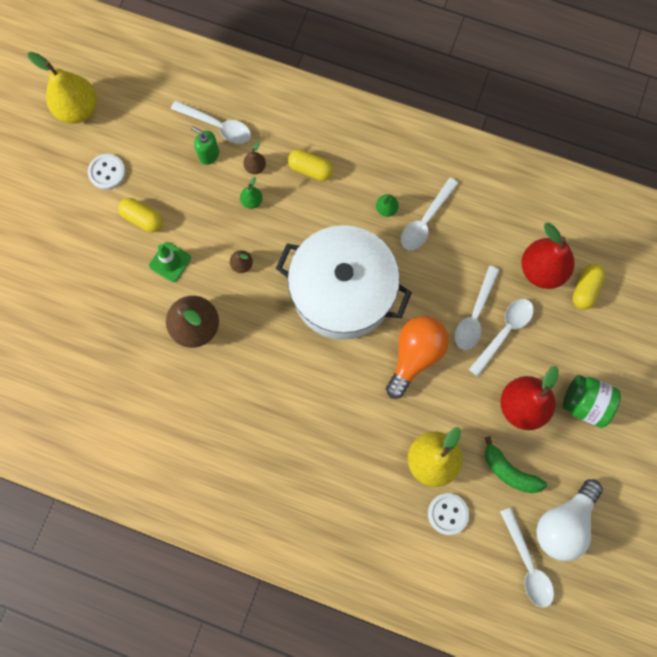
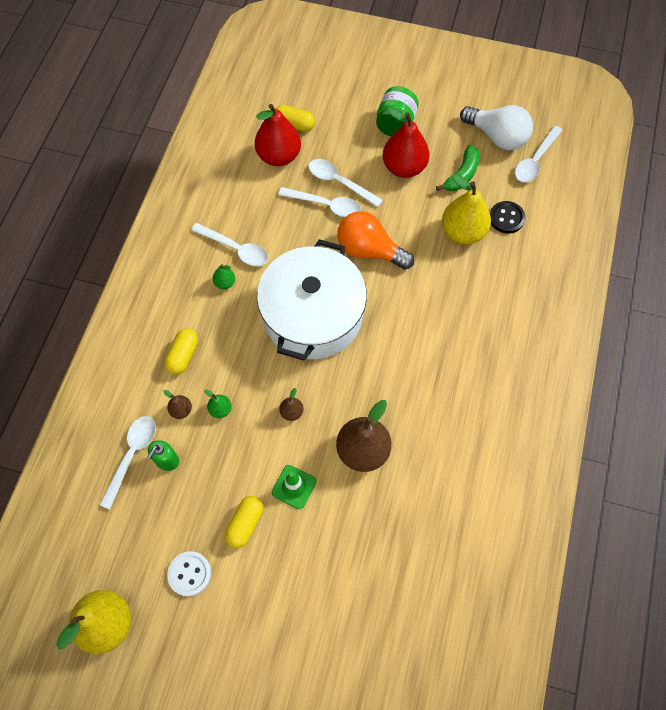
camera: 95 degrees left, 10 degrees down
white button [428,493,469,535] -> black button [490,201,525,234]
white spoon [500,507,554,608] -> white spoon turned 150 degrees clockwise [515,125,562,182]

